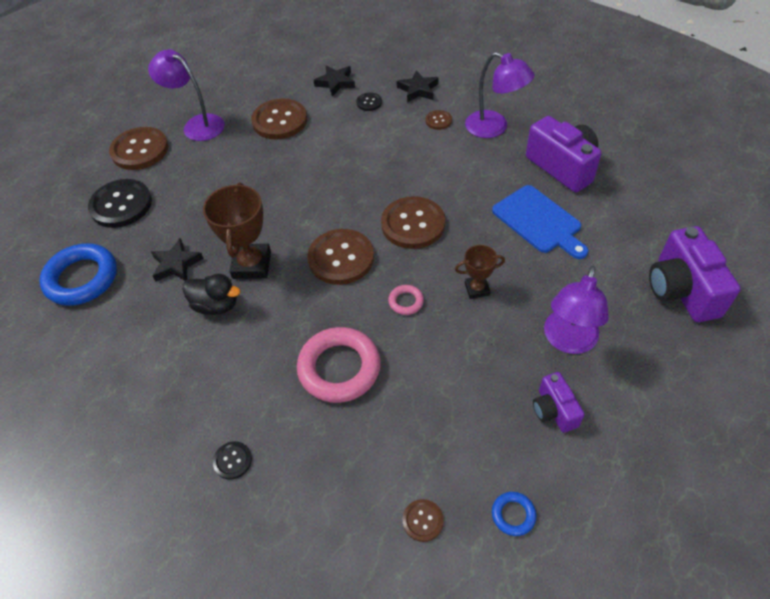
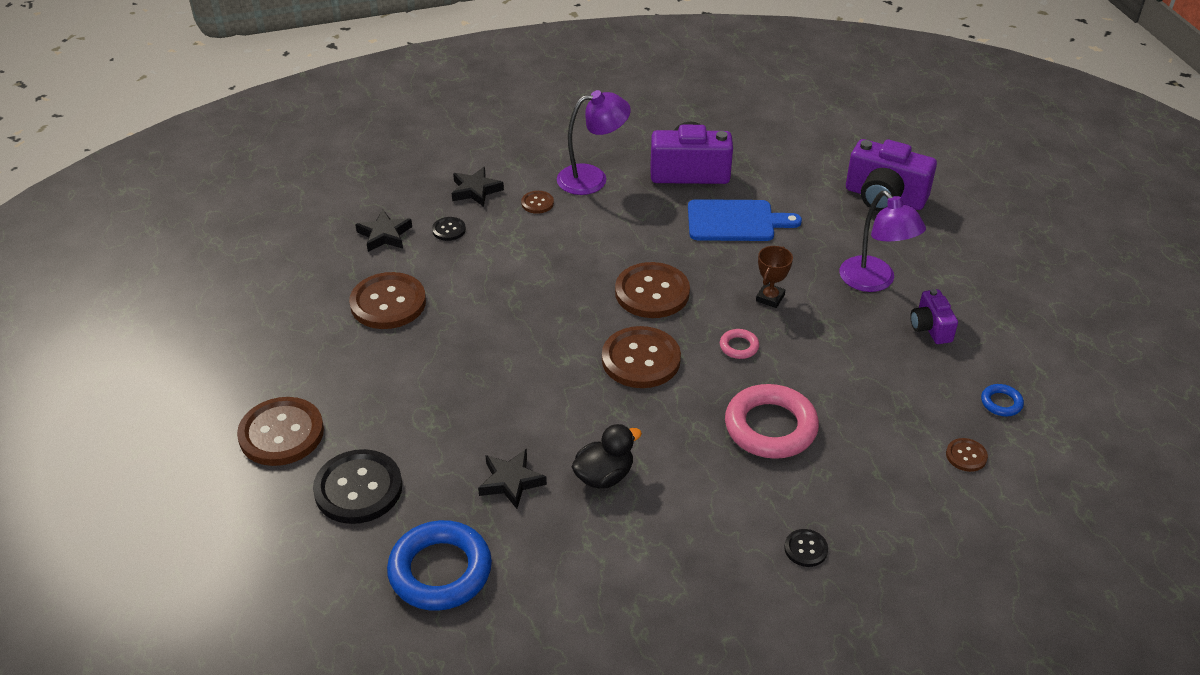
camera: 55 degrees left, 10 degrees down
purple lamp [148,49,225,141] -> none
brown trophy [203,183,271,279] -> none
purple camera [533,372,585,433] -> purple camera turned 60 degrees clockwise [910,289,958,344]

